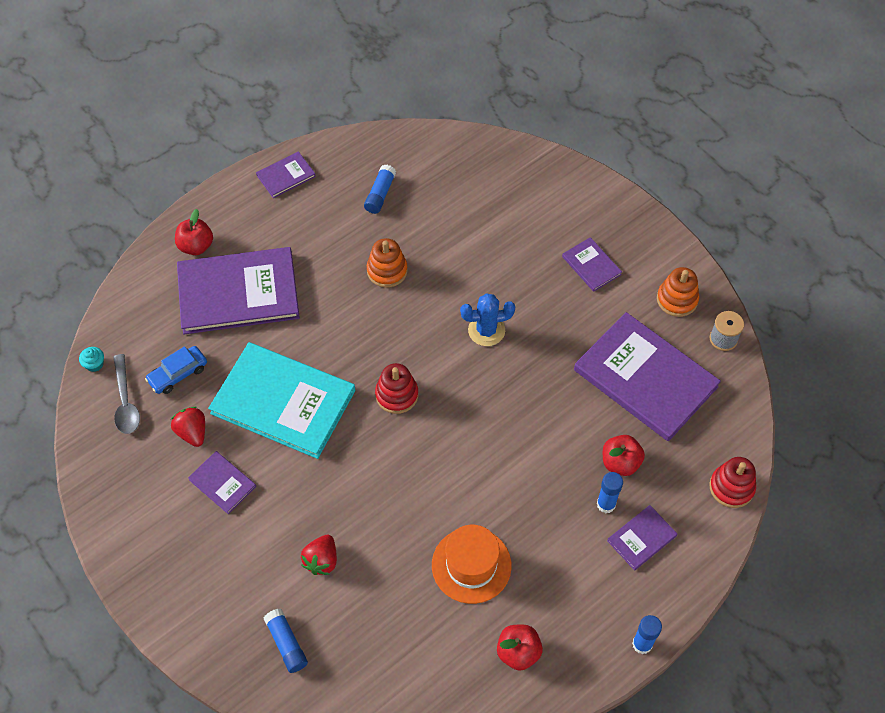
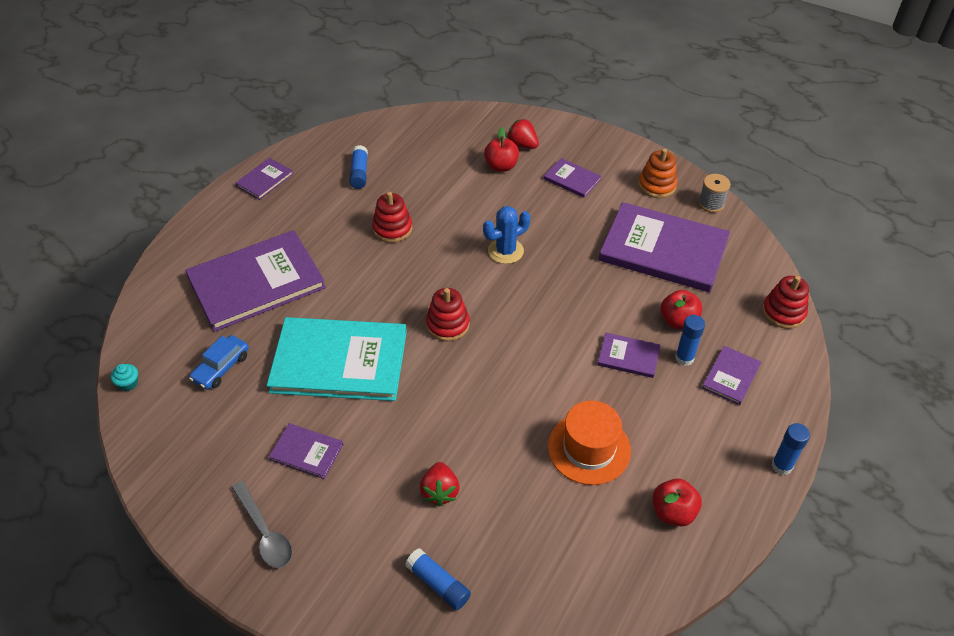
camera: 20 degrees left, 10 degrees down
grey spoon [114,354,140,434] -> grey spoon moved to [231,481,292,568]
red strawberry [171,407,205,447] -> red strawberry moved to [507,119,539,149]
red apple [175,209,213,255] -> red apple moved to [484,127,519,172]
orange stacking toy [367,238,408,288] -> red stacking toy [372,192,412,243]
none -> purple book [597,332,660,378]

